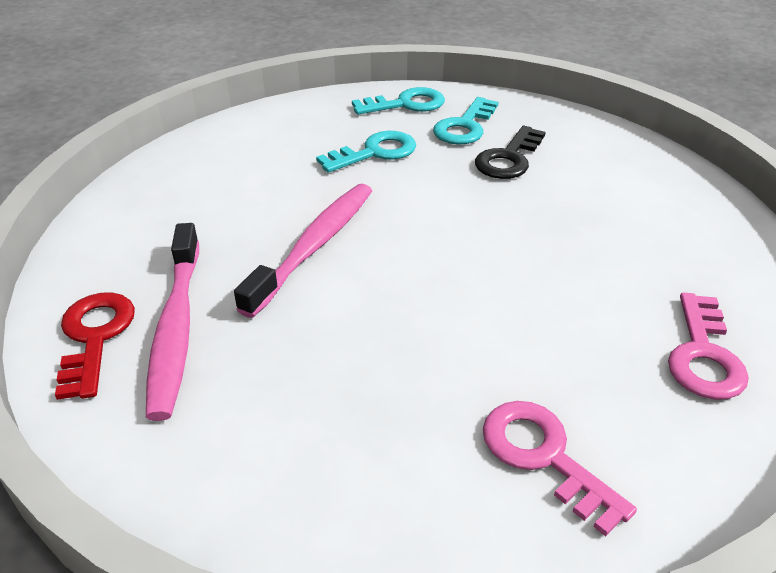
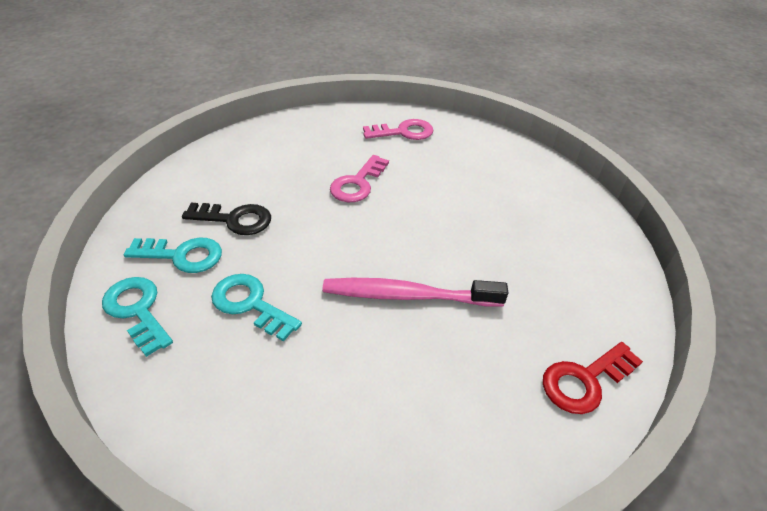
camera: 115 degrees left, 5 degrees up
pink toothbrush [146,223,199,421] -> none
pink key [483,401,637,536] -> pink key moved to [330,155,389,202]

